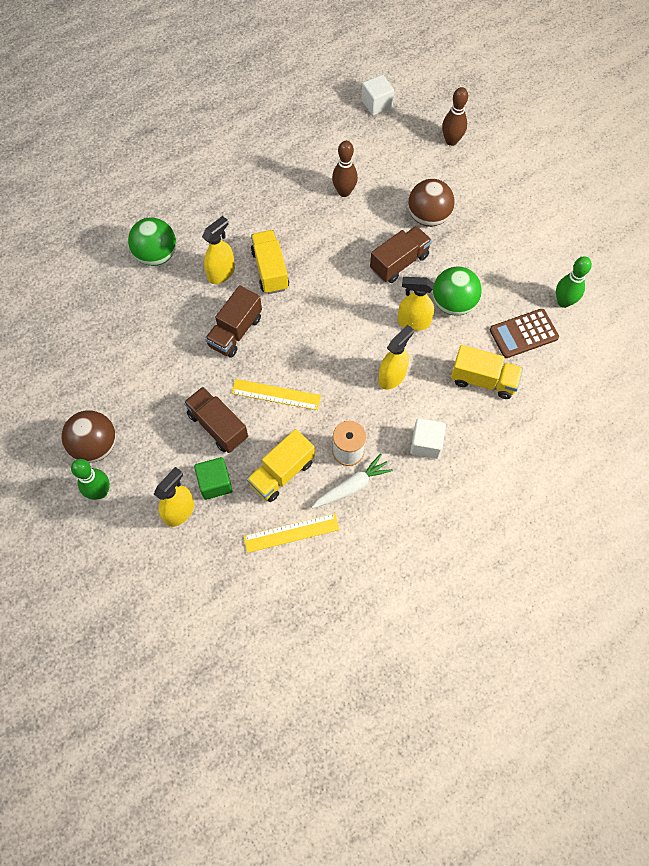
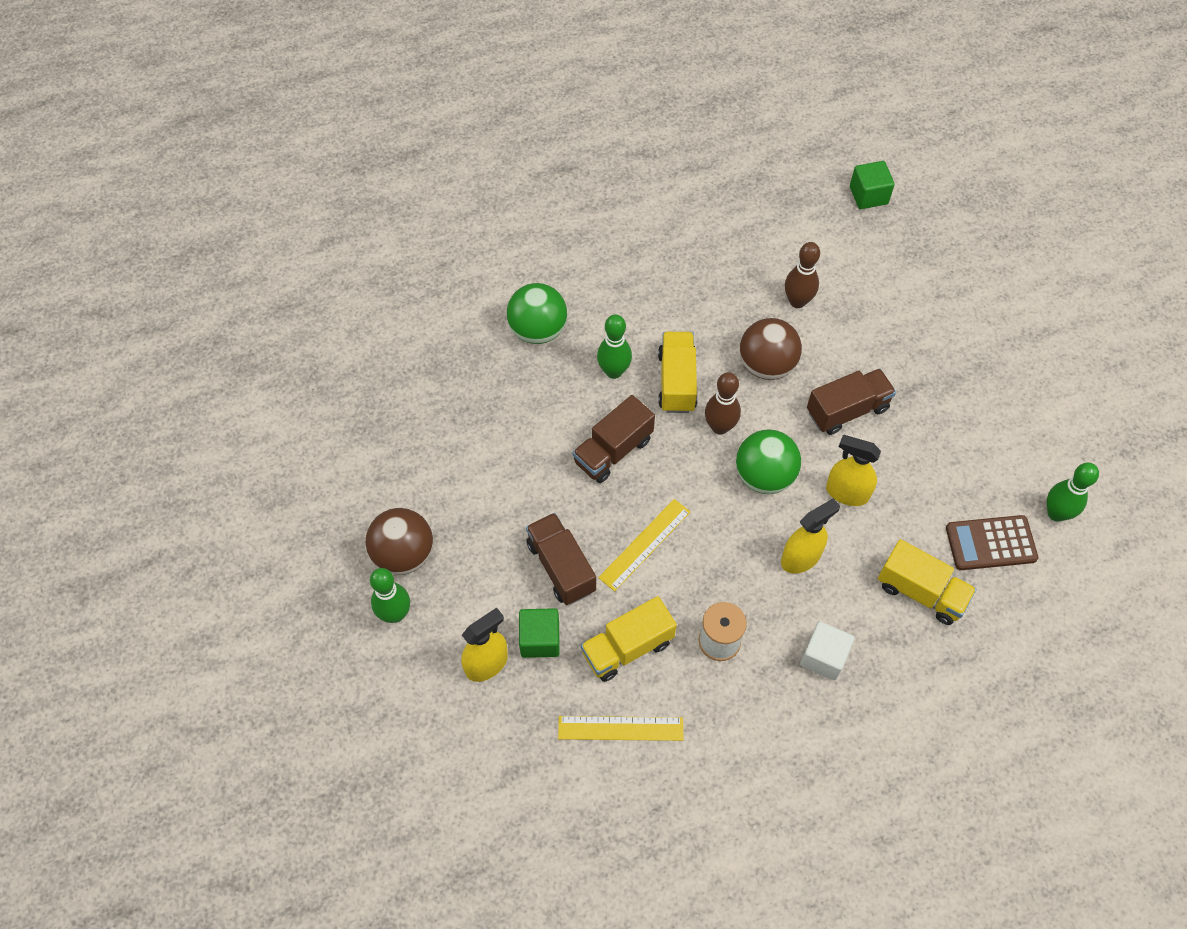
camera: 15 degrees right, 5 degrees down
yellow spray bottle [202,216,235,284] -> green bowling pin [597,315,632,379]
yellow ruler [231,379,321,410] -> yellow ruler turned 75 degrees counterclockwise [598,499,690,591]
white carrot [312,454,393,508] -> none
white cube [361,75,394,115] -> green cube [850,161,895,209]
brown ball [408,179,455,227] -> brown ball moved to [740,318,802,380]
green ball [433,266,482,316] -> green ball moved to [736,429,801,494]
brown bowling pin [442,87,468,146] -> brown bowling pin moved to [705,372,741,435]

